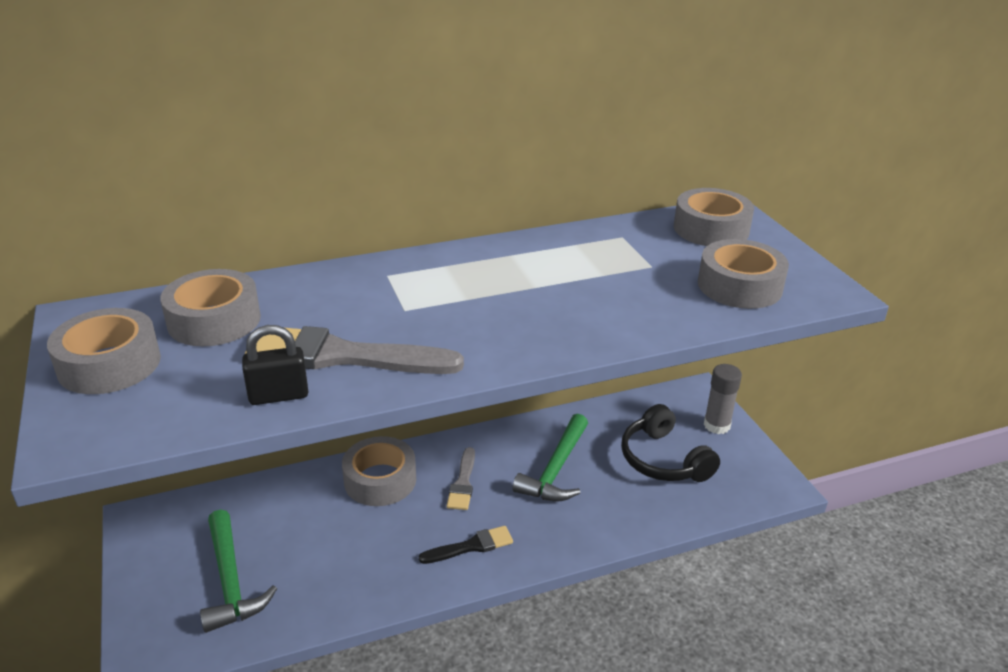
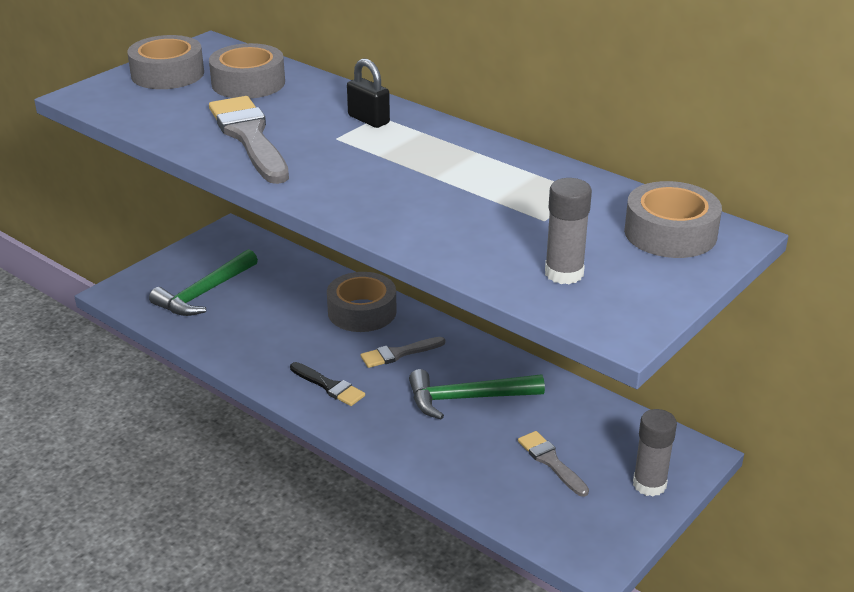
camera: 60 degrees right, 0 degrees up
black padlock [242,325,308,405] -> black padlock moved to [347,58,390,128]
black headphones [621,404,720,482] -> grey brush [518,431,589,497]
grey tape [698,239,789,309] -> grey glue stick [545,178,592,284]

